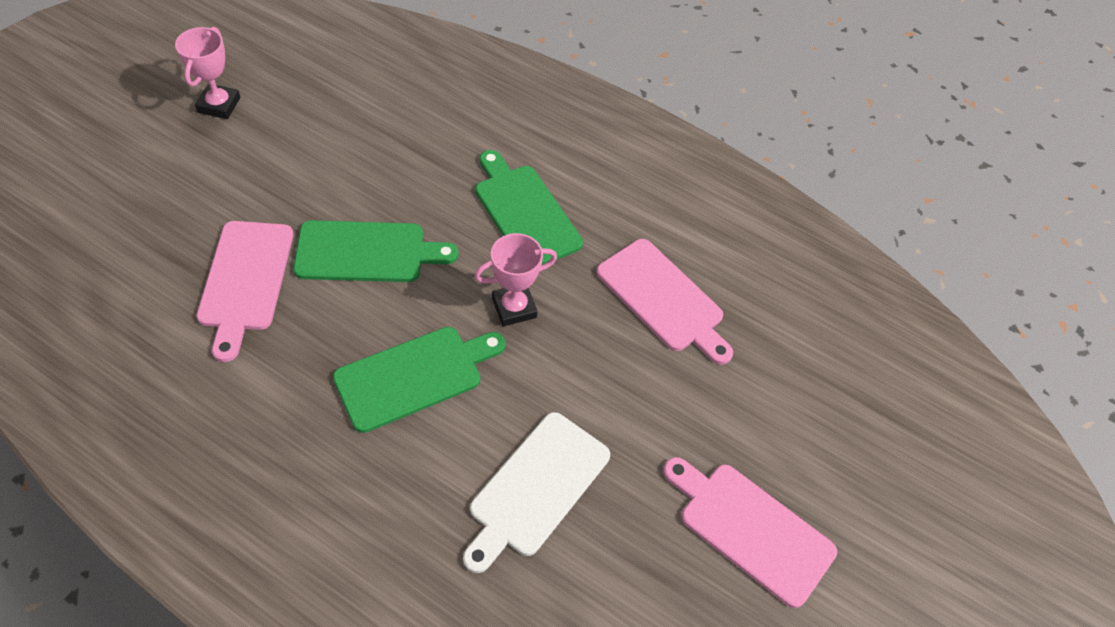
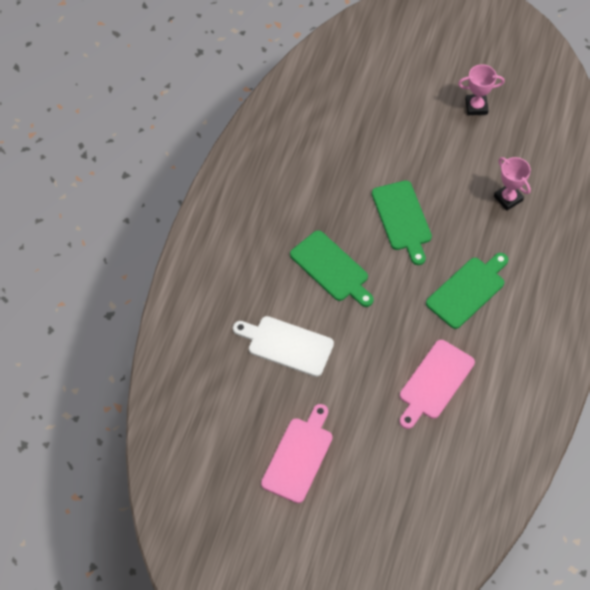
camera: 80 degrees right, 5 degrees up
pink cutting board [196,221,294,362] -> none
pink trophy [475,233,557,326] -> pink trophy moved to [494,157,531,211]

